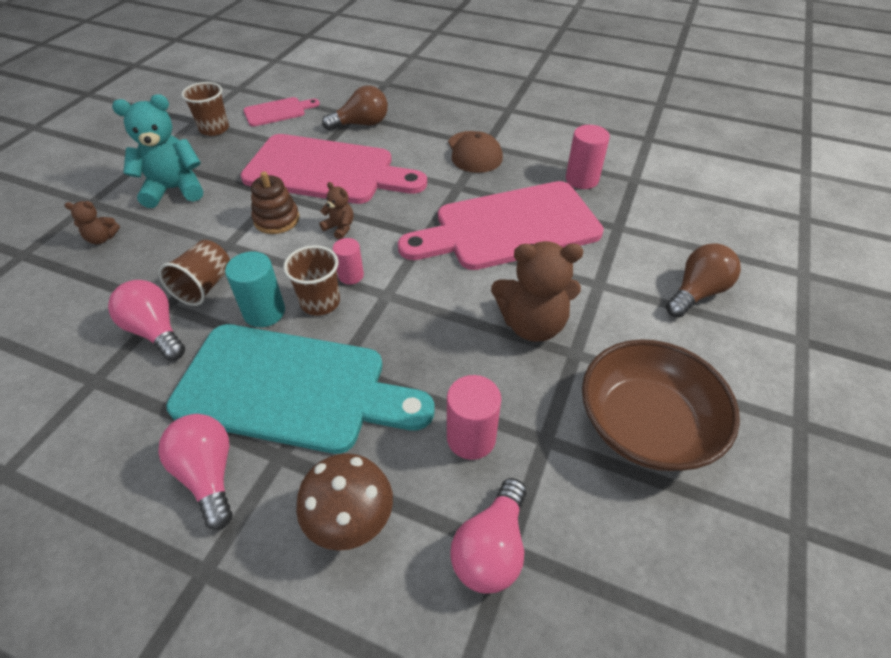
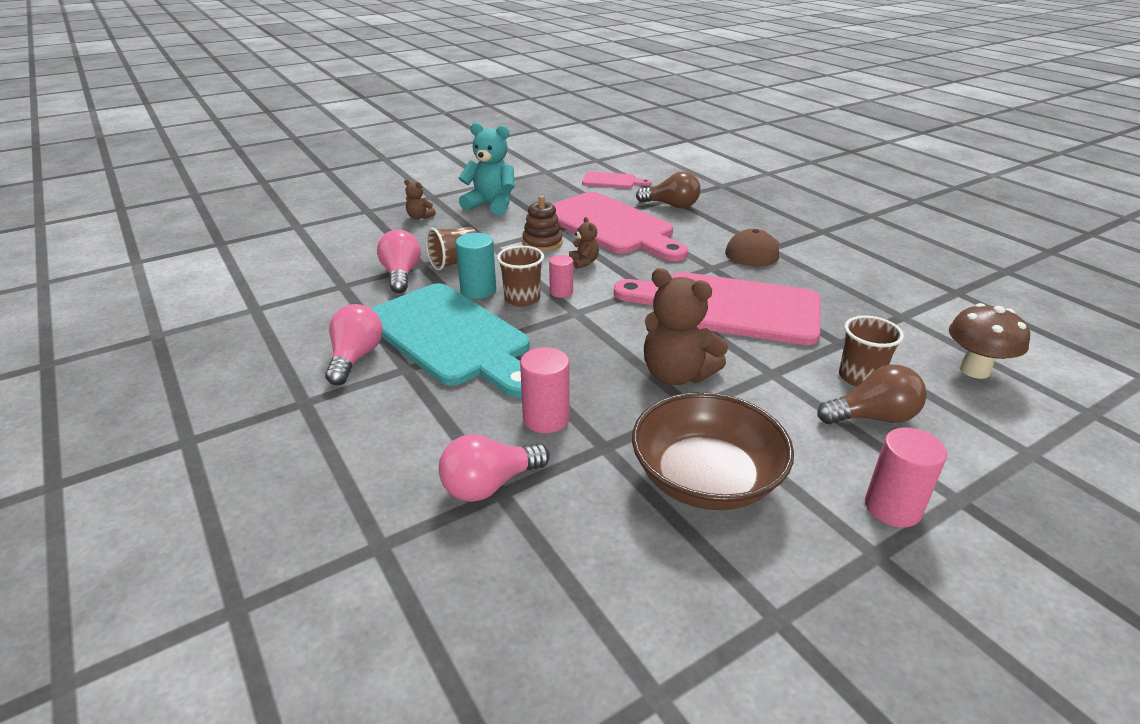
camera: 35 degrees right, 15 degrees down
brown cup [182,82,229,136] -> brown cup moved to [839,315,904,387]
brown mushroom [296,453,393,551] -> brown mushroom moved to [949,303,1030,379]
pink cylinder [566,125,610,189] -> pink cylinder moved to [865,428,947,527]

